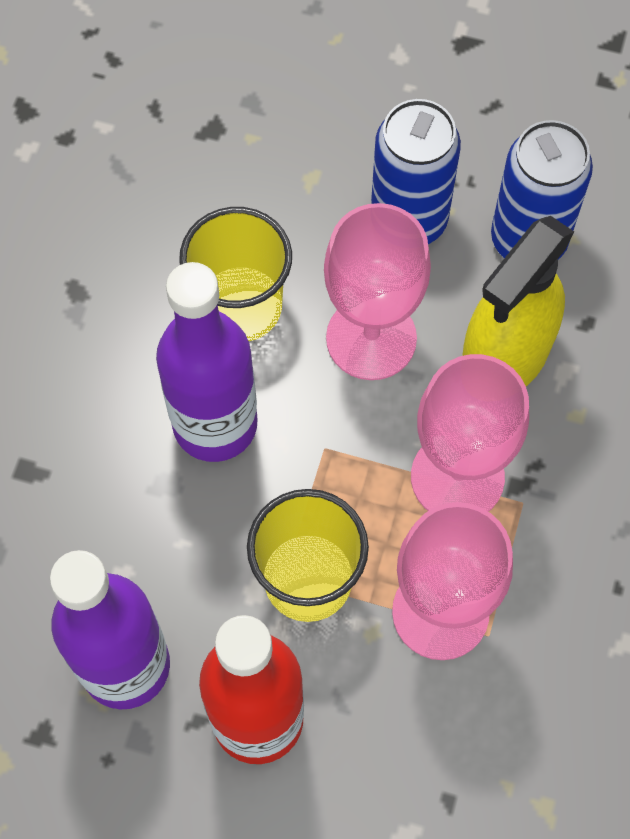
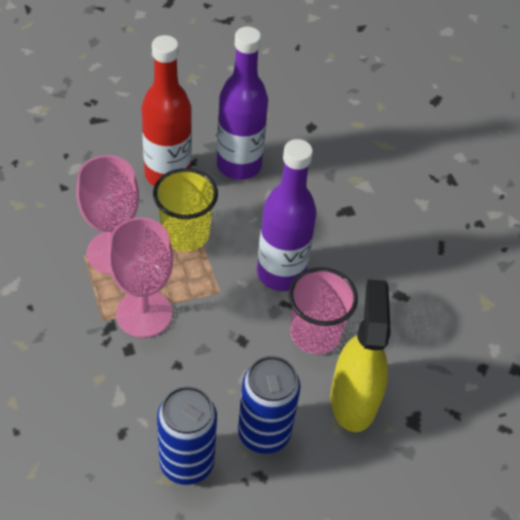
camera: 140 degrees right, 15 degrees down
yellow cup [179,207,292,341] -> pink cup [289,267,358,354]
pink goblet [324,203,431,380] -> none
yellow spray bottle [462,216,574,386] -> yellow spray bottle moved to [330,279,391,432]

